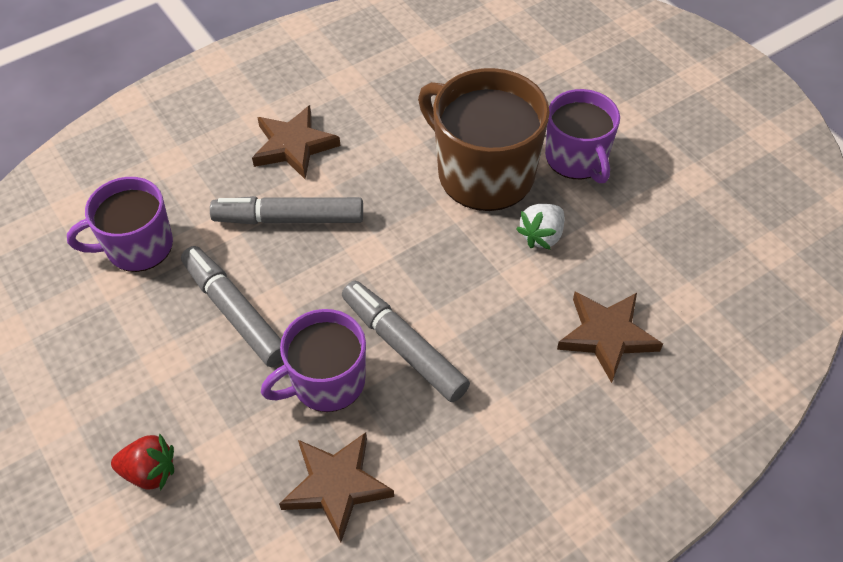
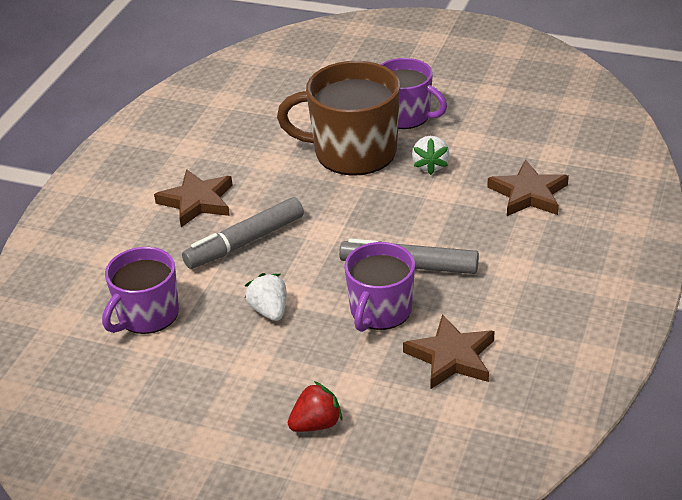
camera: 35 degrees left, 15 degrees down
grey marker [181,246,283,367] -> white strawberry [245,273,287,321]

